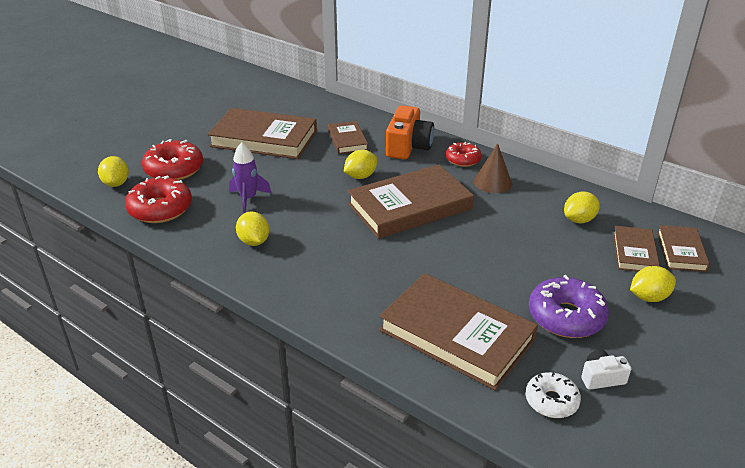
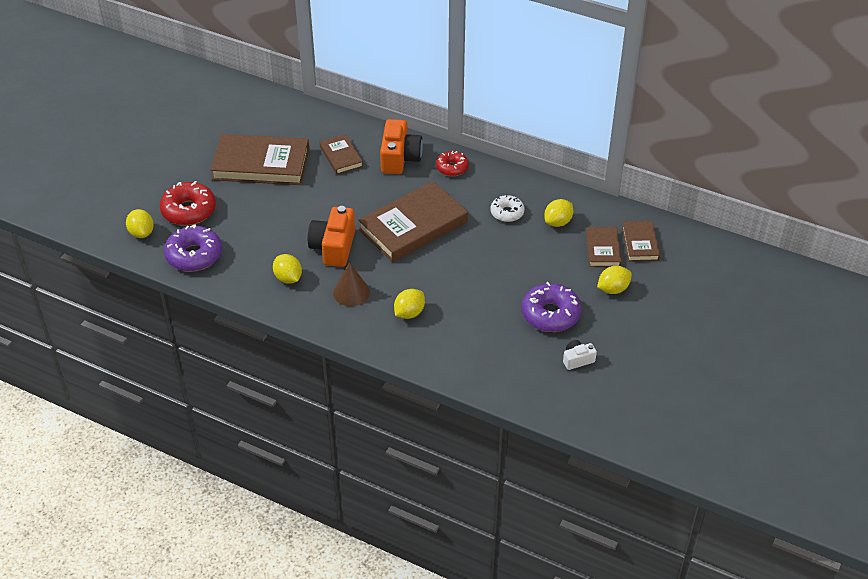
camera: 10 degrees left, 10 degrees up
red donut [125,176,192,223] -> purple donut [164,225,222,272]
purple rocket [229,142,271,213] -> none
yellow lemon [344,150,377,179] -> yellow lemon moved to [394,289,425,319]
brown book [379,273,538,391] -> none
brown cone [474,143,512,193] -> brown cone moved to [333,262,370,306]
white donut [525,371,581,418] -> white donut moved to [491,194,524,222]
none -> orange camera [308,206,355,267]

